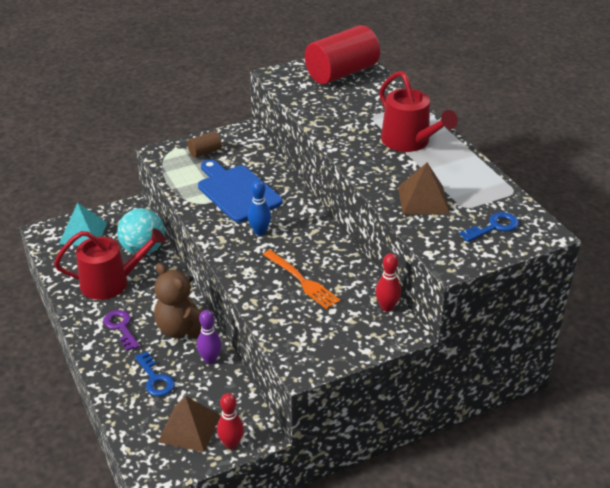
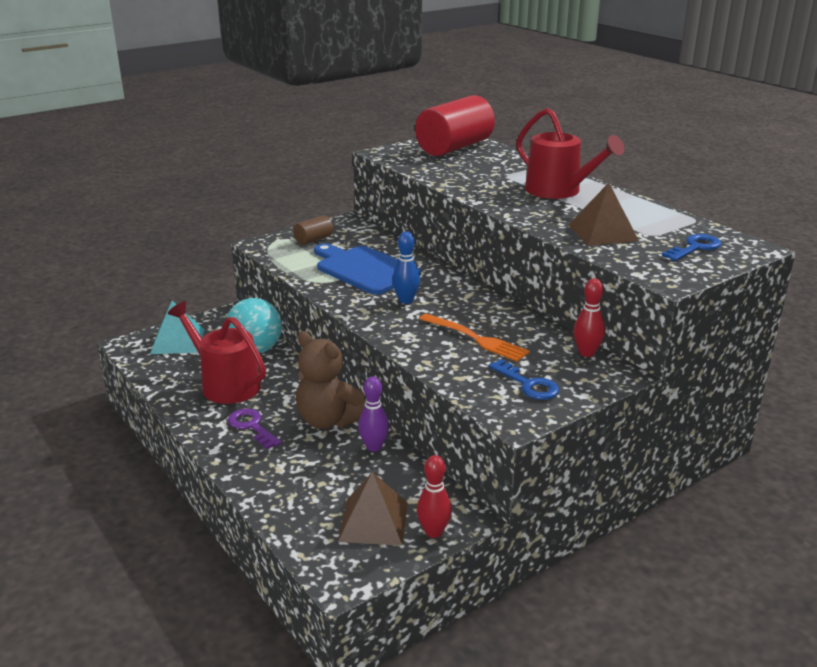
camera: 10 degrees left, 10 degrees down
red watering can [54,228,166,300] -> red watering can turned 120 degrees counterclockwise [168,301,266,404]
blue key [135,352,175,396] -> blue key moved to [489,359,559,400]

